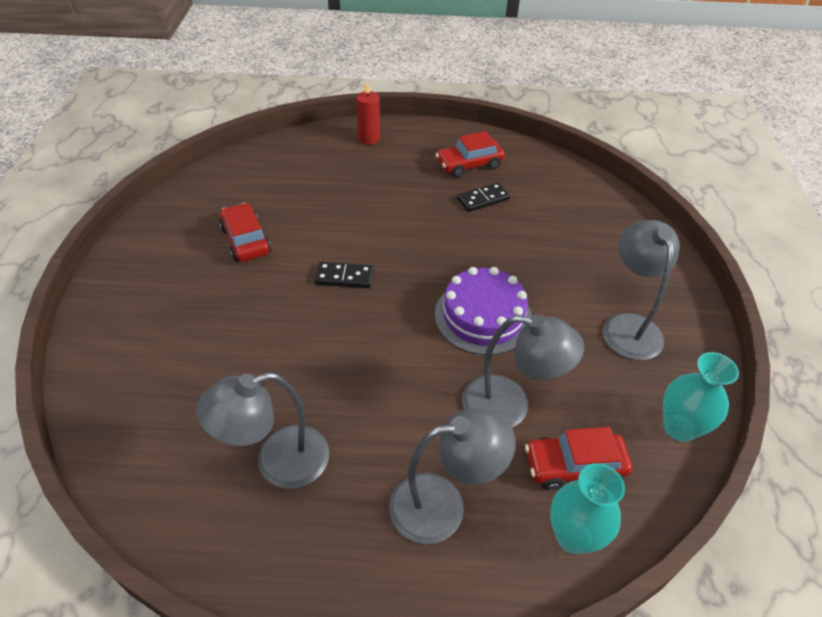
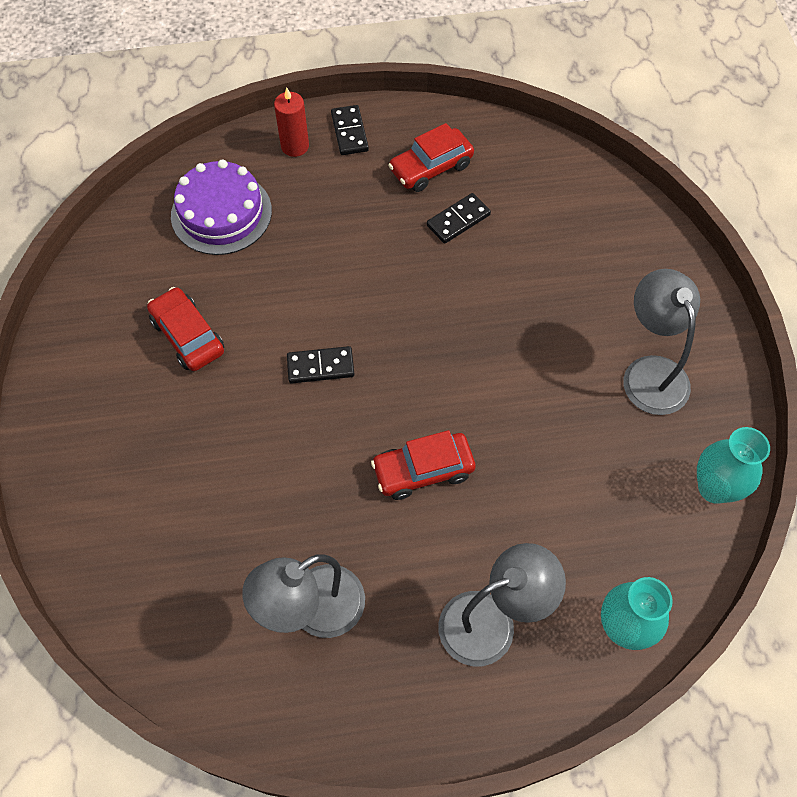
camera: 10 degrees left, 15 degrees up
purple cake [435,267,532,355] -> purple cake moved to [171,160,272,255]
grey lamp [462,314,584,428] -> none
red car [525,427,632,490] -> red car moved to [371,430,476,500]
none -> black domino [331,105,369,155]

